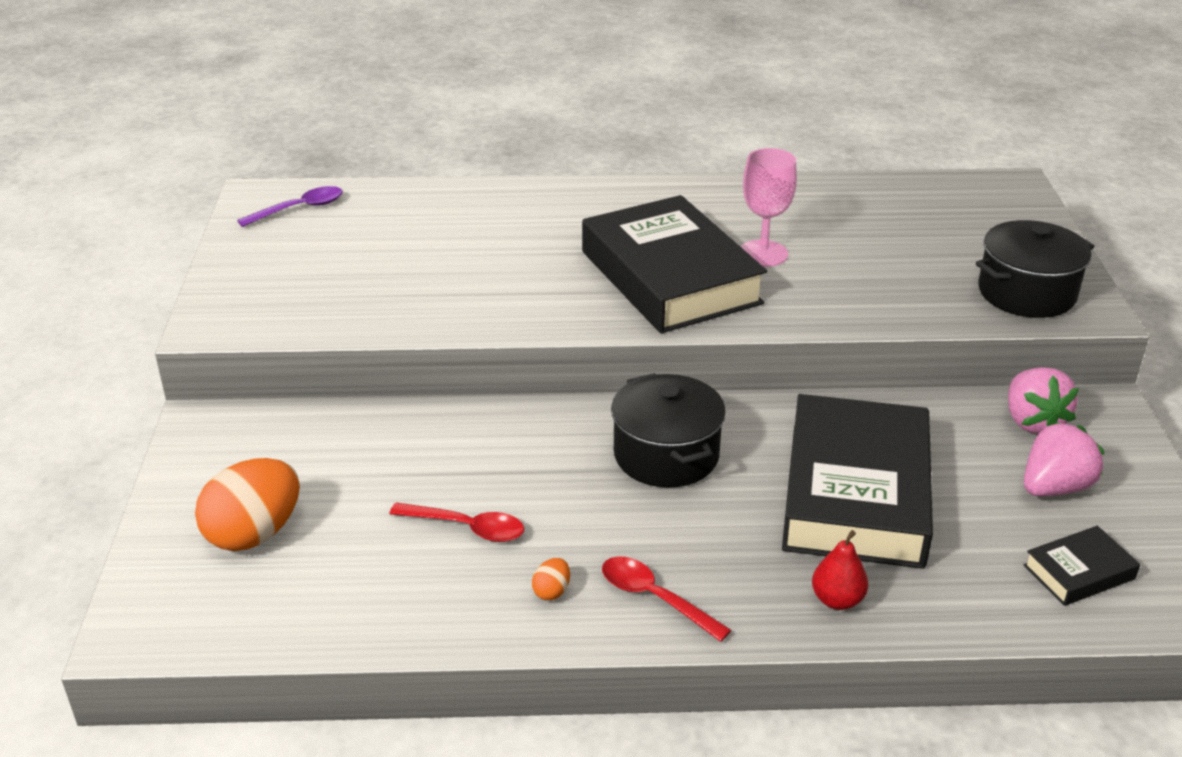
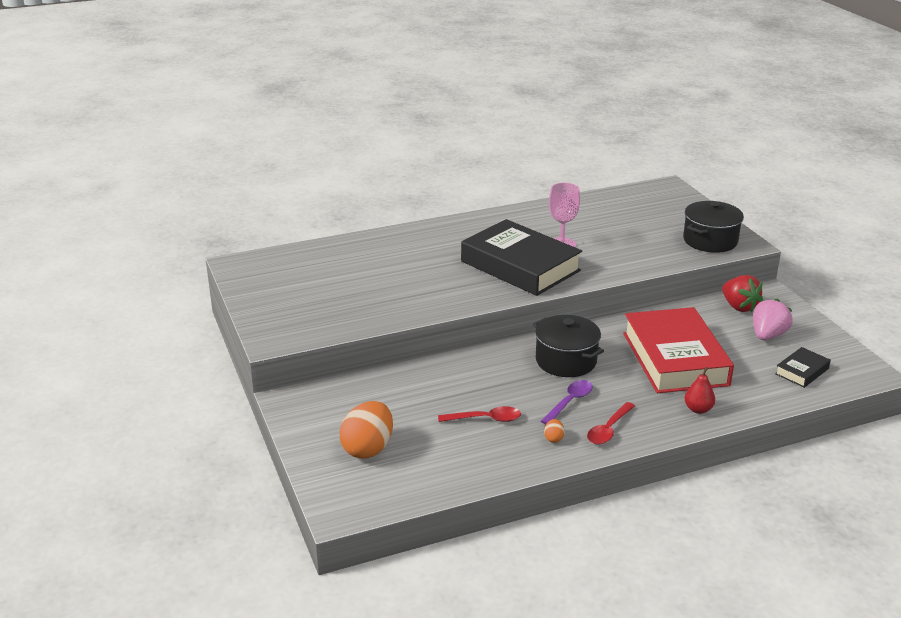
camera: 20 degrees left, 5 degrees down
purple spoon [237,186,343,227] -> purple spoon moved to [541,380,593,425]
red spoon [602,556,732,642] -> red spoon turned 75 degrees counterclockwise [587,402,635,444]
black book [782,394,933,569] -> red book [623,307,734,393]
pink strawberry [1008,367,1079,434] -> red strawberry [722,275,763,312]

